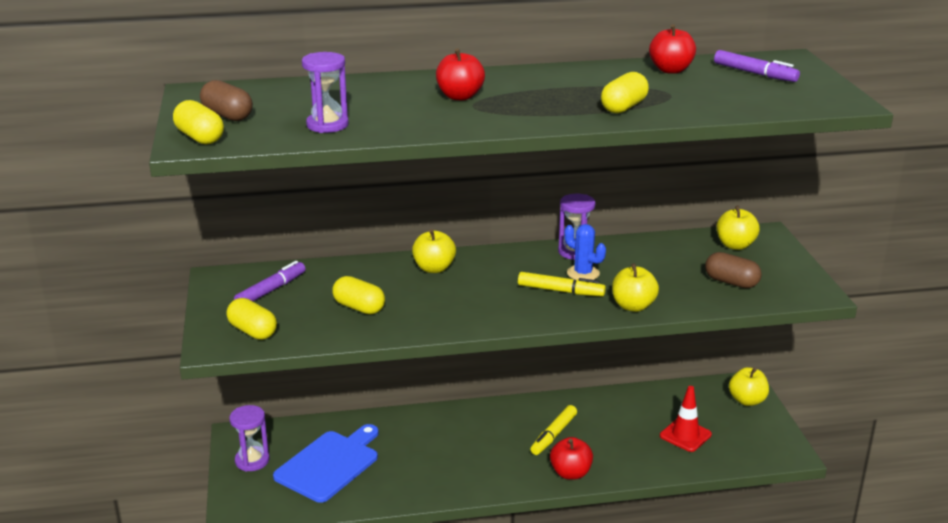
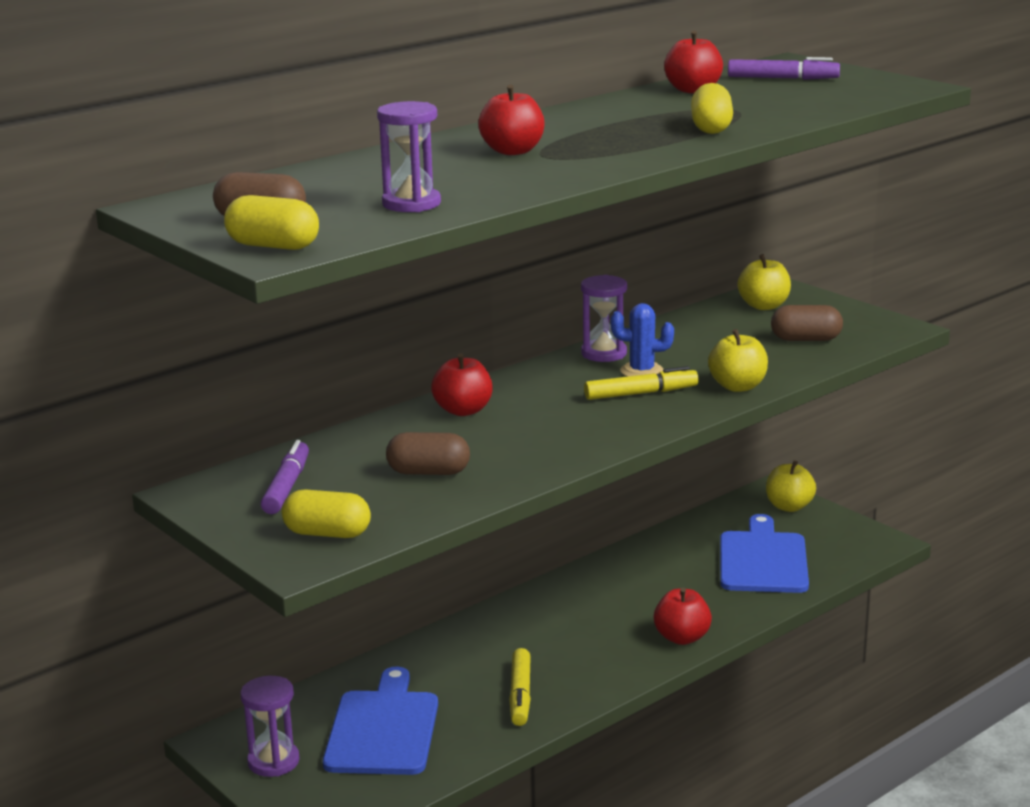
camera: 30 degrees left, 5 degrees down
yellow capsule [332,276,385,314] -> brown capsule [386,432,470,475]
yellow apple [412,229,456,273] -> red apple [431,353,492,416]
yellow marker [530,405,577,455] -> yellow marker moved to [509,648,531,726]
red traffic cone [660,386,712,452] -> blue cutting board [720,514,809,593]

